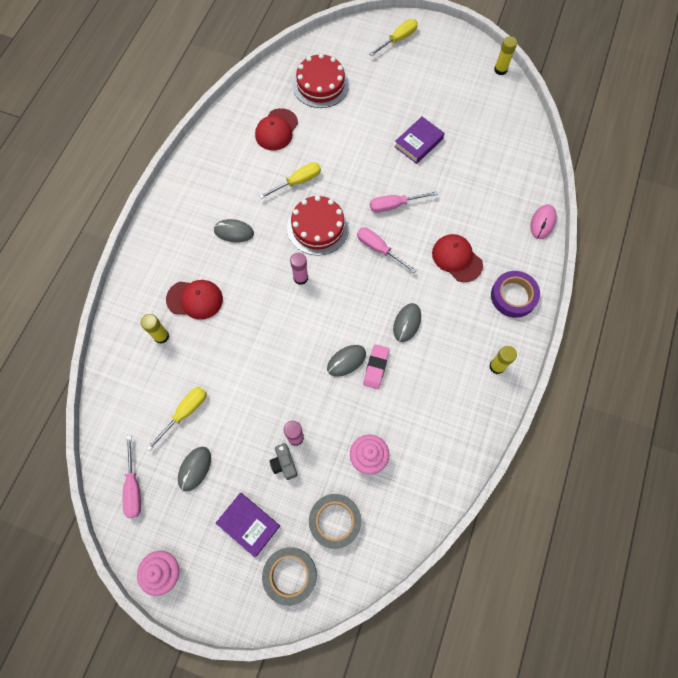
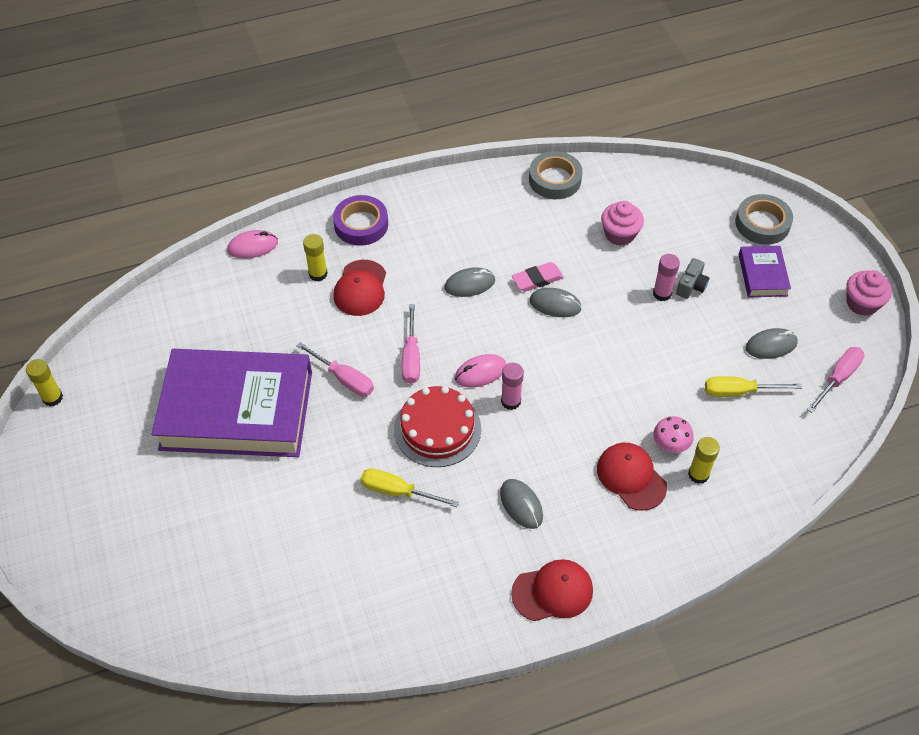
camera: 130 degrees left, 15 degrees down
red cap [255,108,298,151] -> red cap moved to [511,559,593,621]
red cake [292,53,349,108] -> none
grey tape [309,494,361,549] -> grey tape moved to [529,151,583,199]
yellow screwdriver [369,19,418,56] -> none
purple book [394,117,445,164] -> purple book [152,349,312,457], size x2.32
yellow glue stick [489,346,517,374] -> yellow glue stick moved to [303,234,327,281]
none -> pink mouse [455,354,506,387]
none -> pink mushroom [653,416,694,453]

